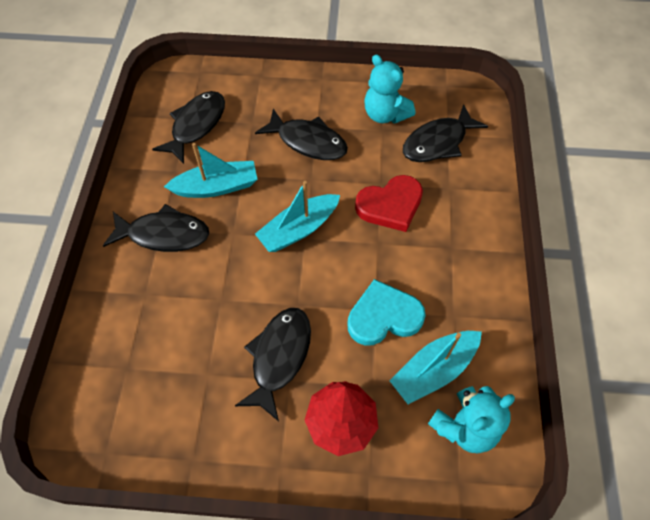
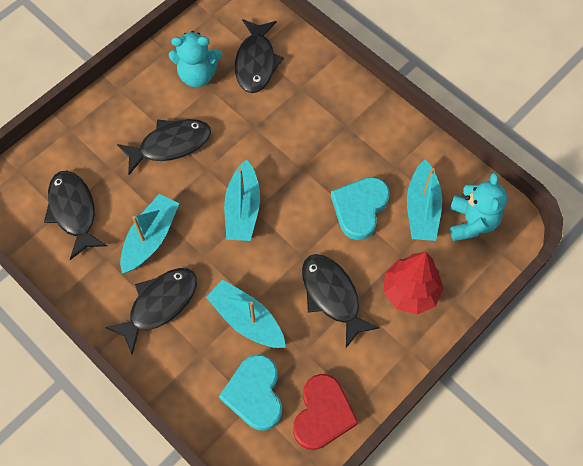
camera: 50 degrees left, 5 degrees up
red heart [355,175,423,232] -> red heart moved to [293,374,358,450]
none -> turquoise boat [206,279,286,348]
none -> turquoise heart [219,354,282,431]

